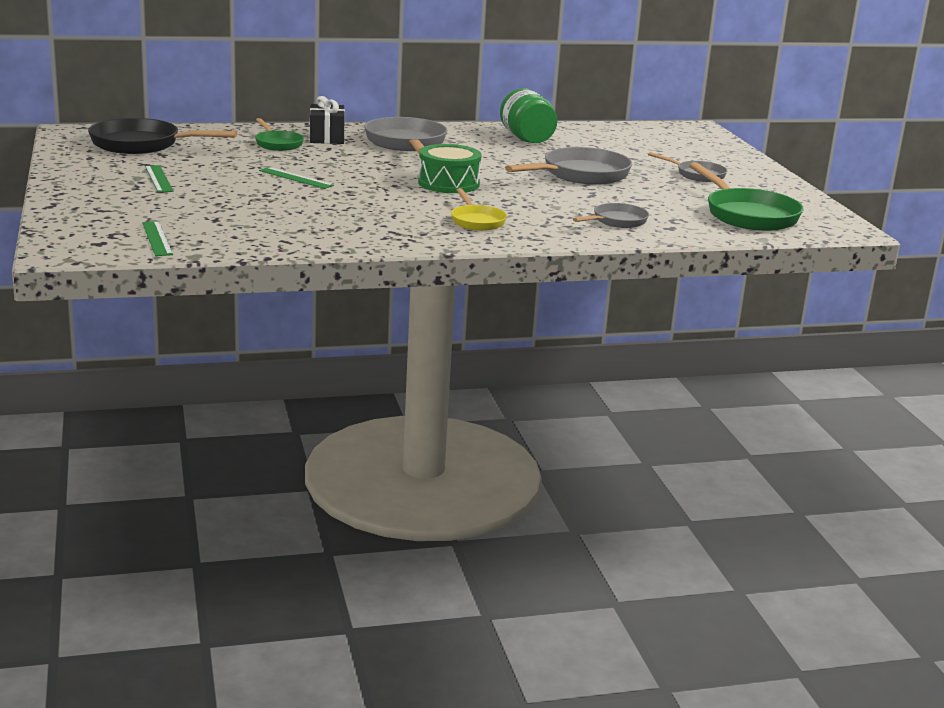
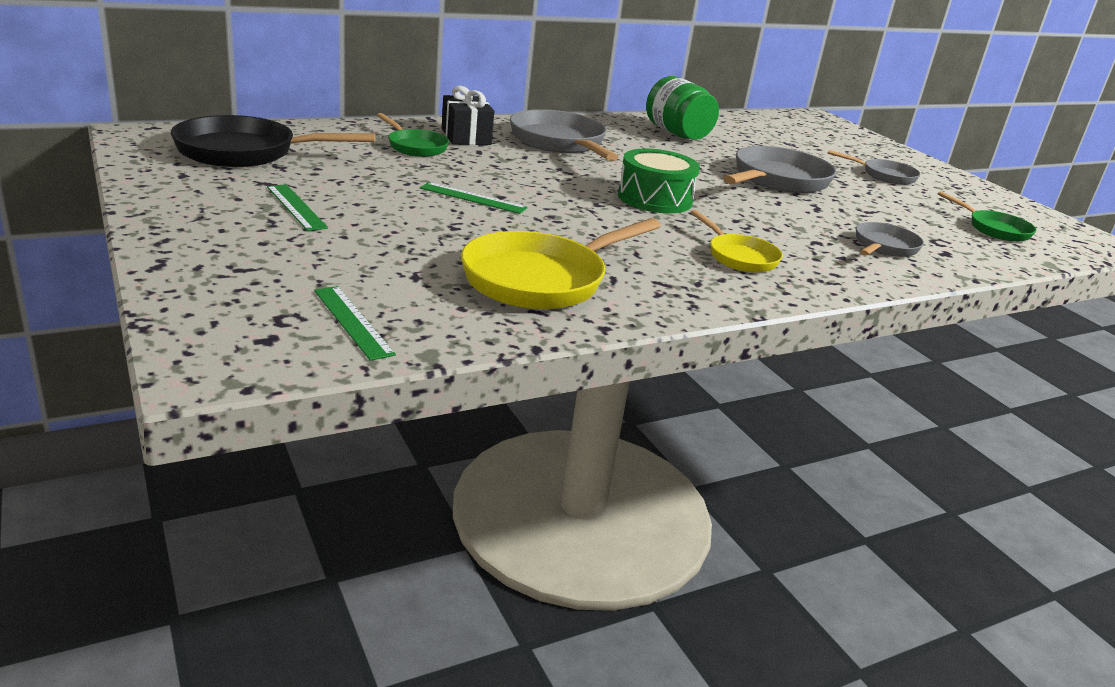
camera: 15 degrees left, 5 degrees up
green pan [689,162,804,231] -> green pan [938,191,1037,242], size x0.57
none -> yellow pan [461,218,661,309]

